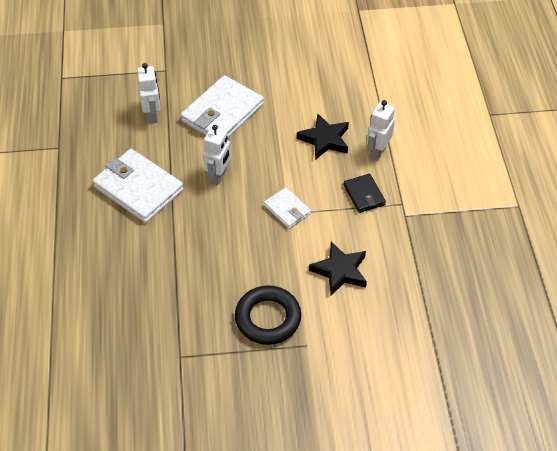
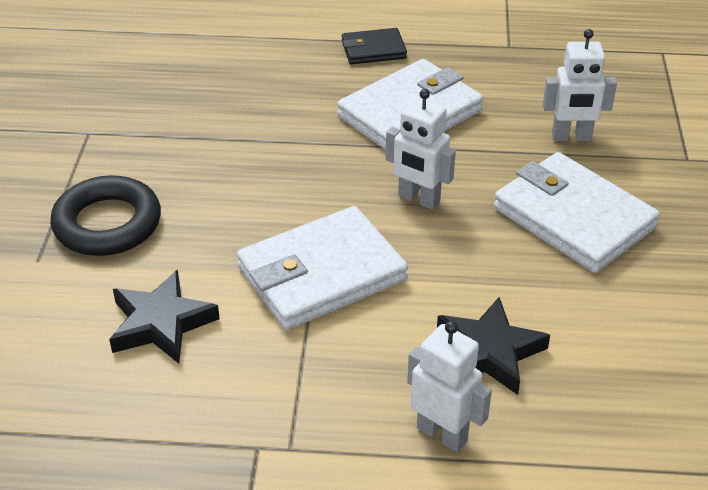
camera: 100 degrees right, 10 degrees down
white wallet [264,187,311,229] -> white wallet [237,206,408,330], size x1.89
black wallet [343,174,386,213] -> black wallet moved to [342,28,407,64]

